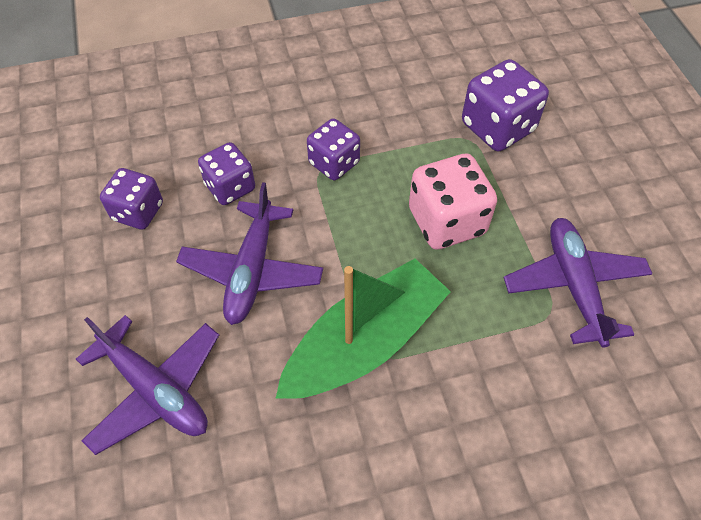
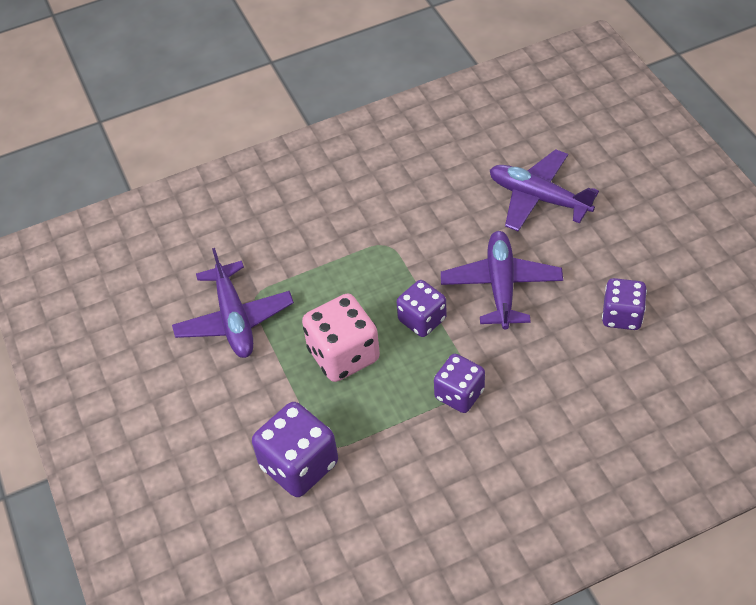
camera: 175 degrees right, 5 degrees down
purple dice [198,142,255,205] -> purple dice moved to [397,280,446,337]
green boat [275,259,451,399] -> none

